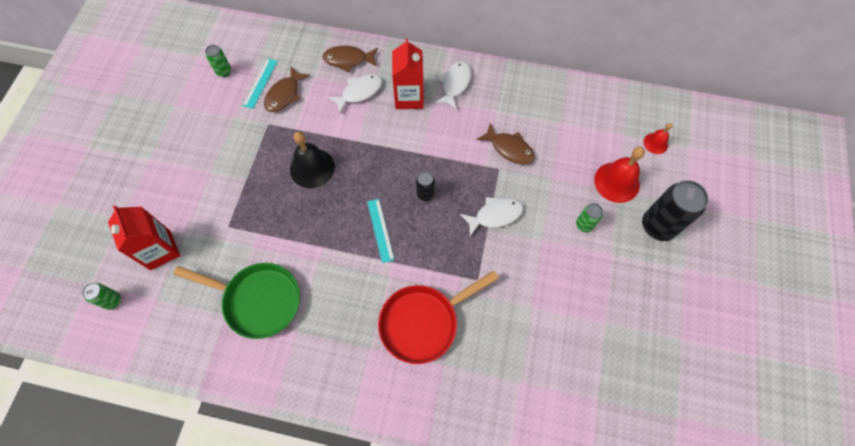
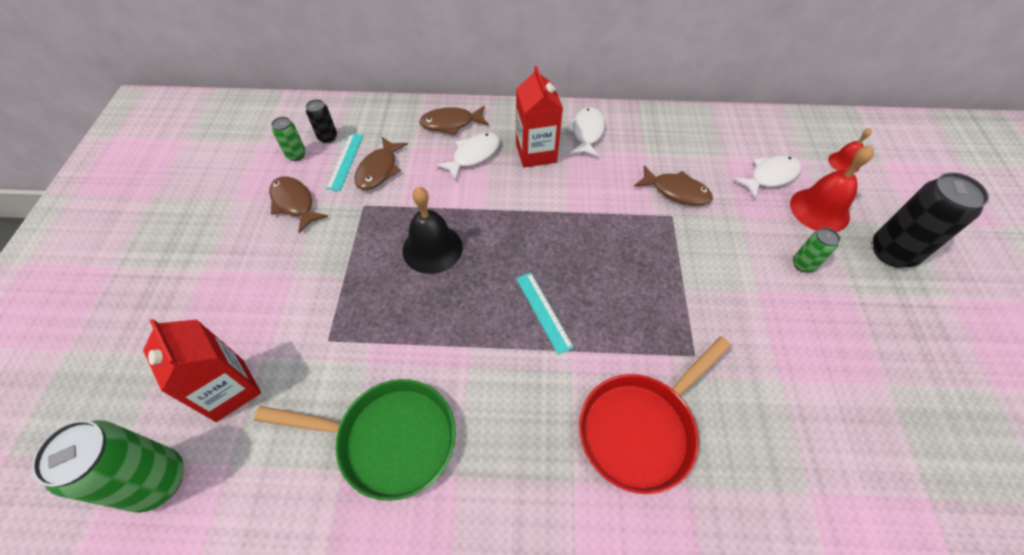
camera: 10 degrees left, 10 degrees down
green can [82,283,121,310] -> green can [32,420,184,513], size x1.99
black can [416,171,435,201] -> black can moved to [306,99,337,143]
white fish [460,197,523,236] -> white fish moved to [733,155,802,199]
none -> brown fish [269,177,328,233]

